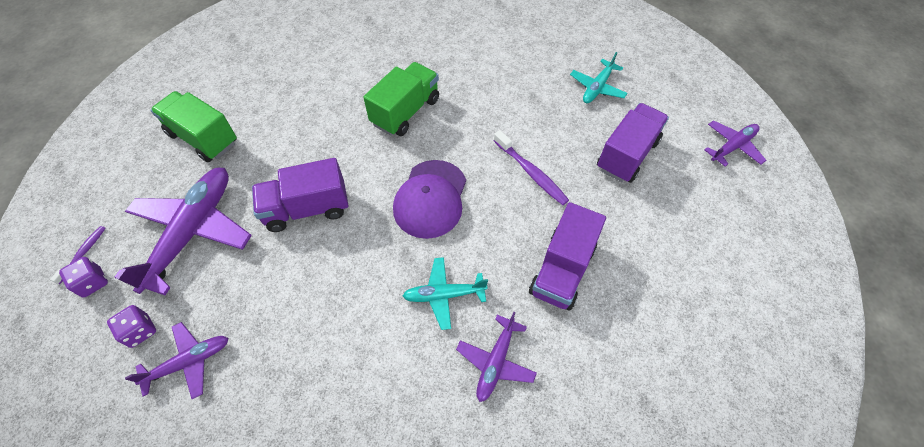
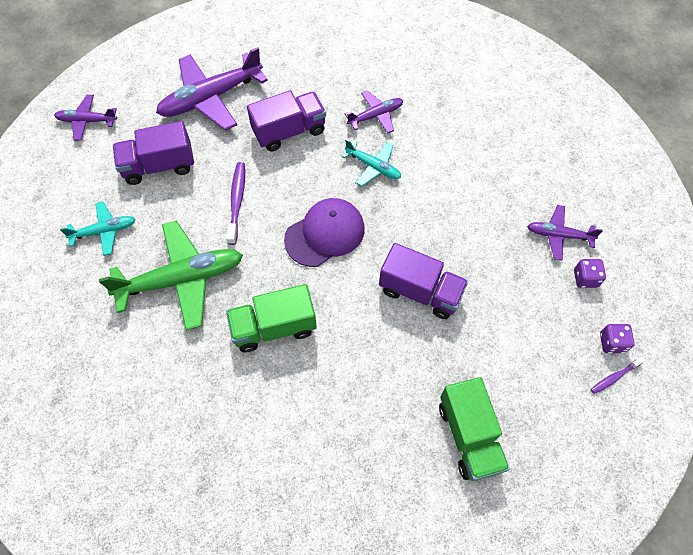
camera: 140 degrees left, 5 degrees up
purple plane [115,168,252,295] -> purple plane moved to [156,47,268,131]
none -> green plane [99,221,243,331]

